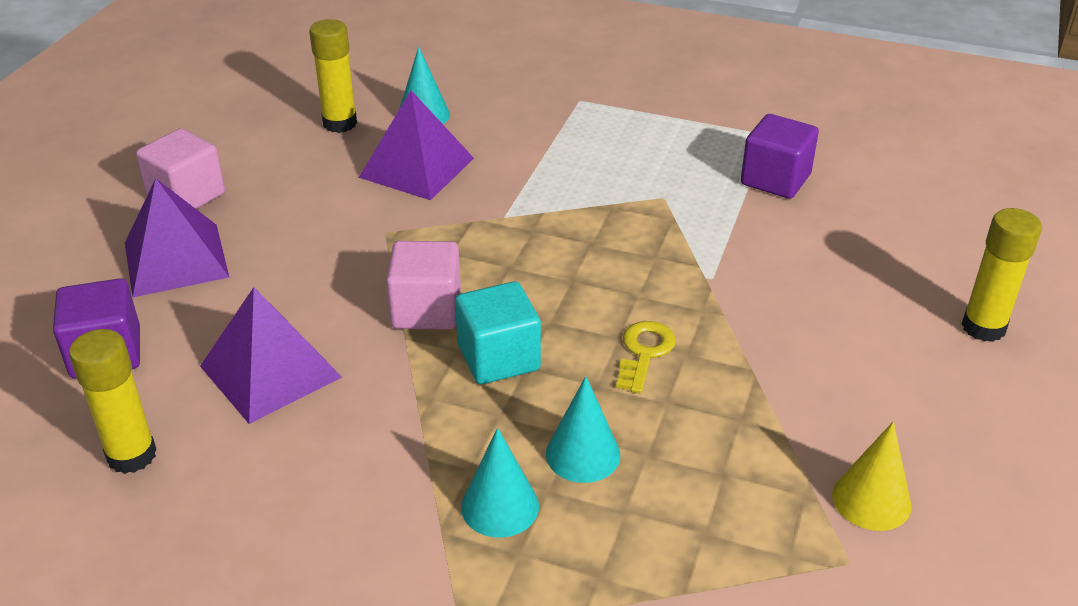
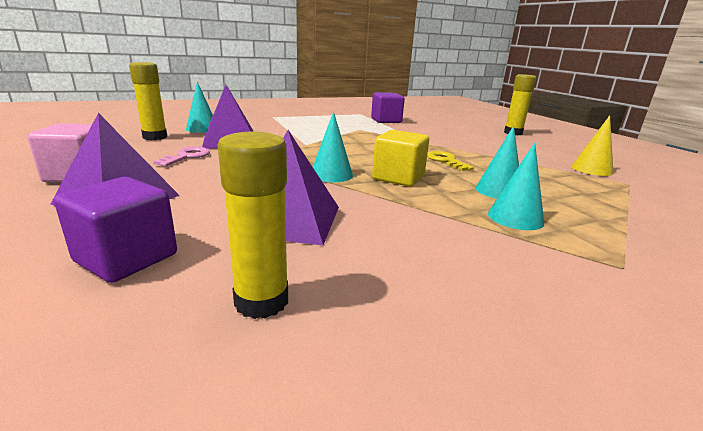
camera: 45 degrees left, 15 degrees down
pink cube [386,241,461,330] -> turquoise cone [313,112,353,182]
turquoise cube [455,281,541,384] -> yellow cube [372,130,429,187]
none -> pink key [153,147,210,167]

